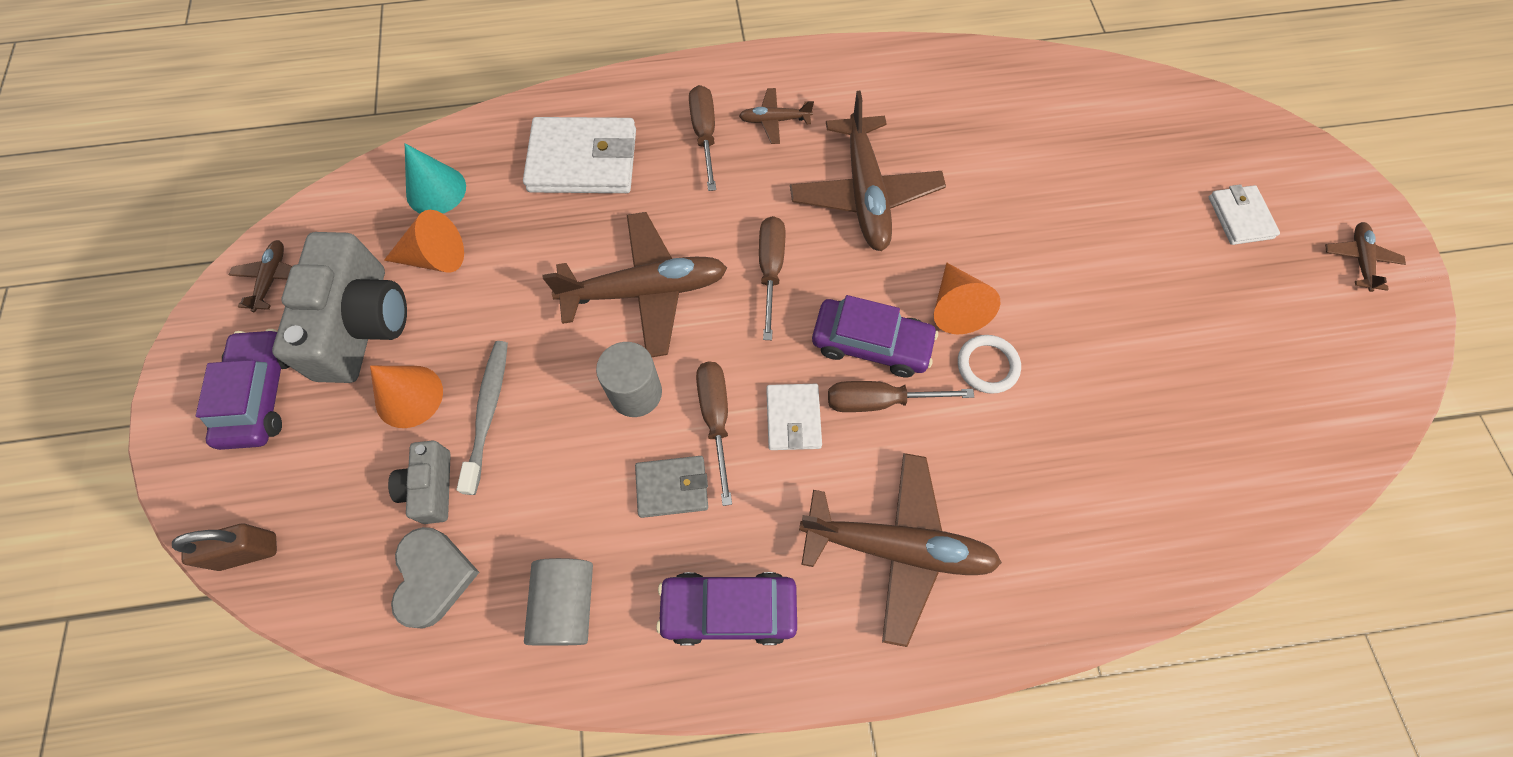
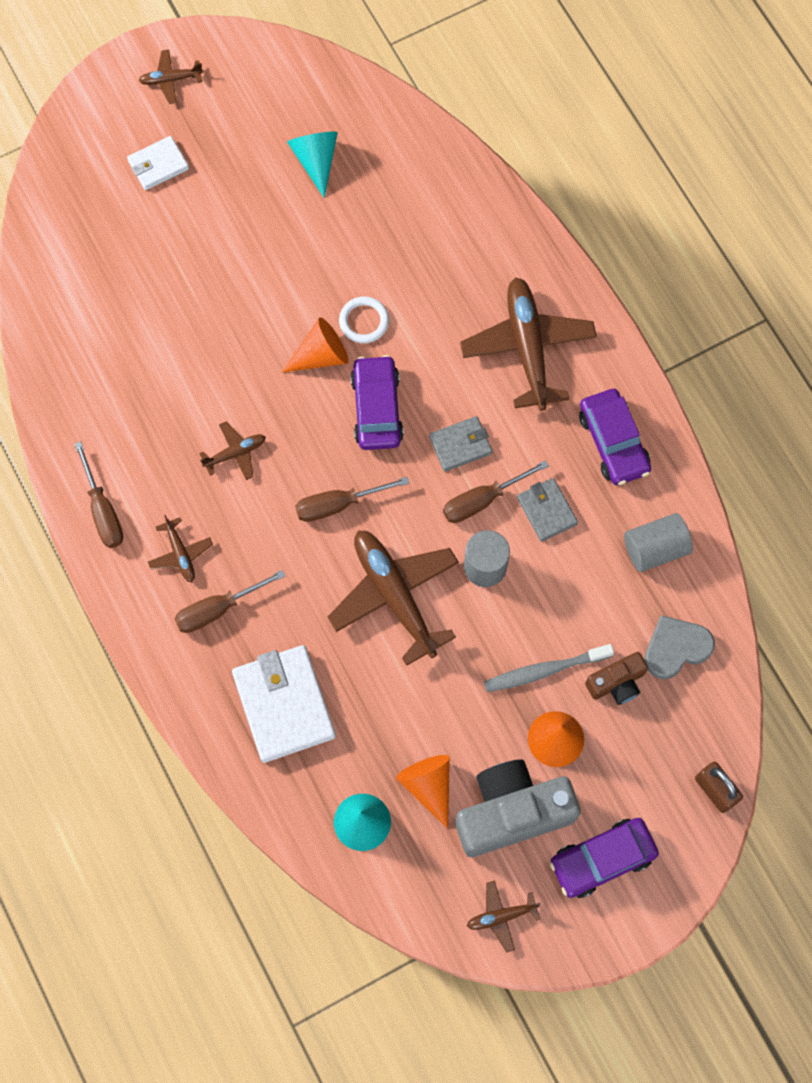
camera: 110 degrees left, 5 degrees up
grey camera [388,440,451,524] -> brown camera [585,652,648,705]
white wallet [766,384,822,450] -> grey wallet [429,416,492,472]
brown plane [790,90,946,251] -> brown plane [199,422,266,480], size x0.48
brown screwdriver [828,381,974,412] -> brown screwdriver moved to [74,441,123,548]
none -> turquoise cone [287,132,338,198]

